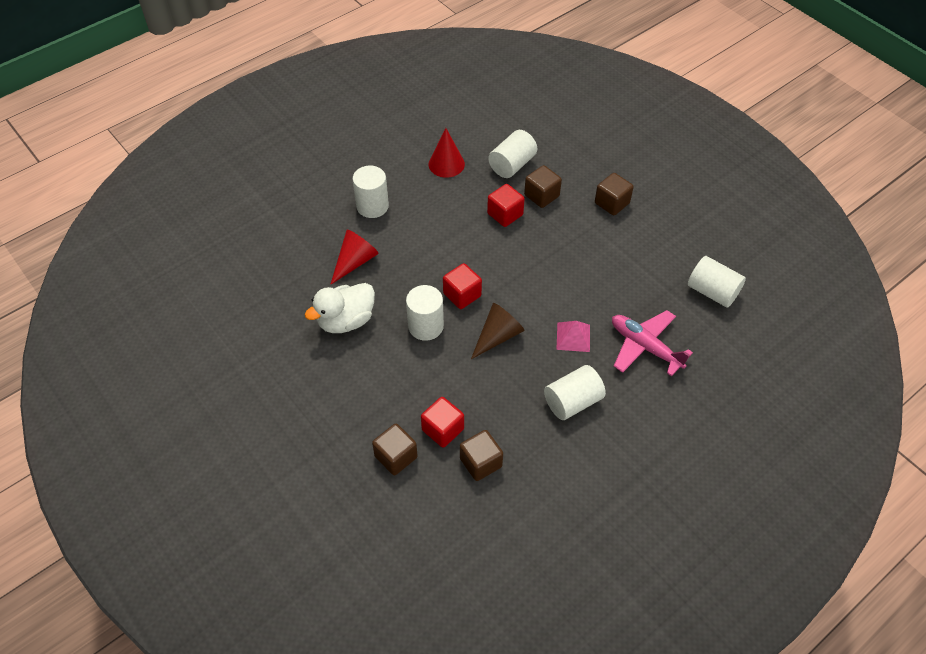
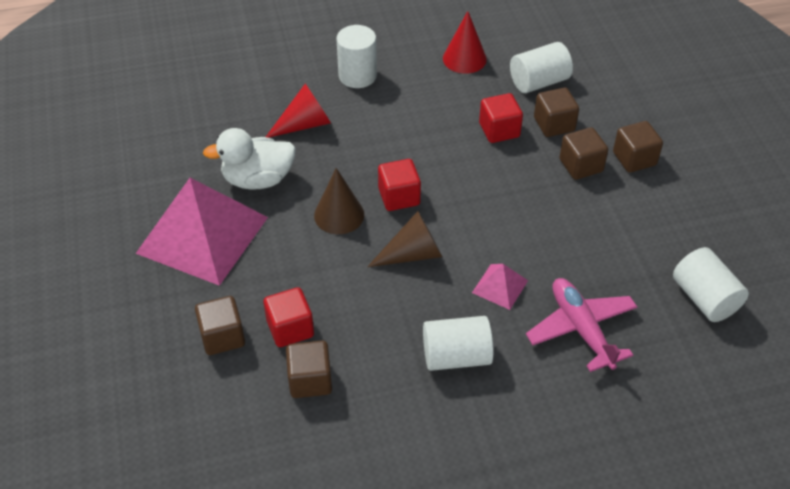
camera: 25 degrees right, 5 degrees down
white cylinder [406,285,444,341] -> brown cone [314,168,364,234]
none -> pink pyramid [135,178,268,286]
none -> brown cube [560,127,608,180]

